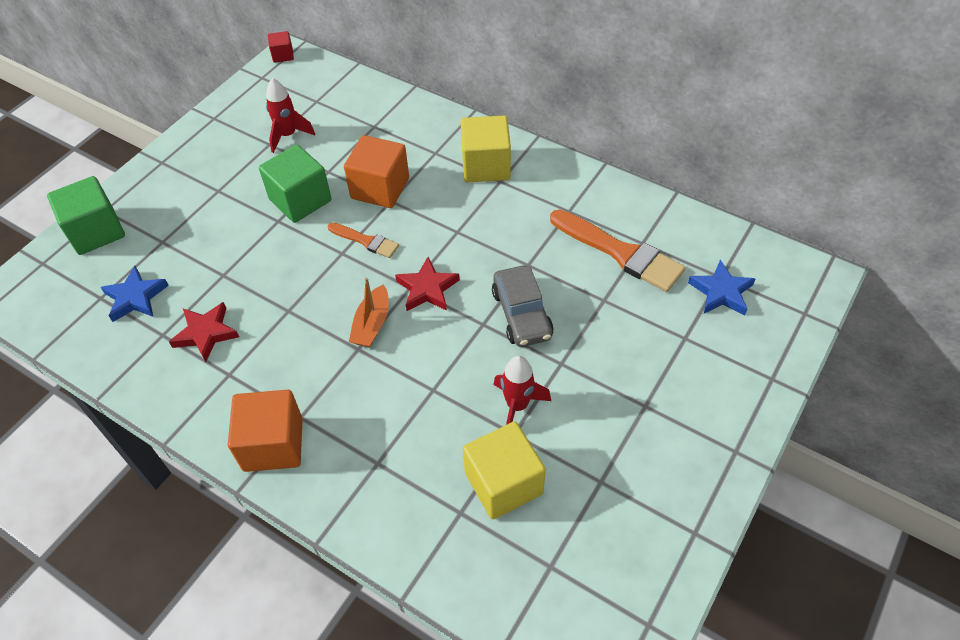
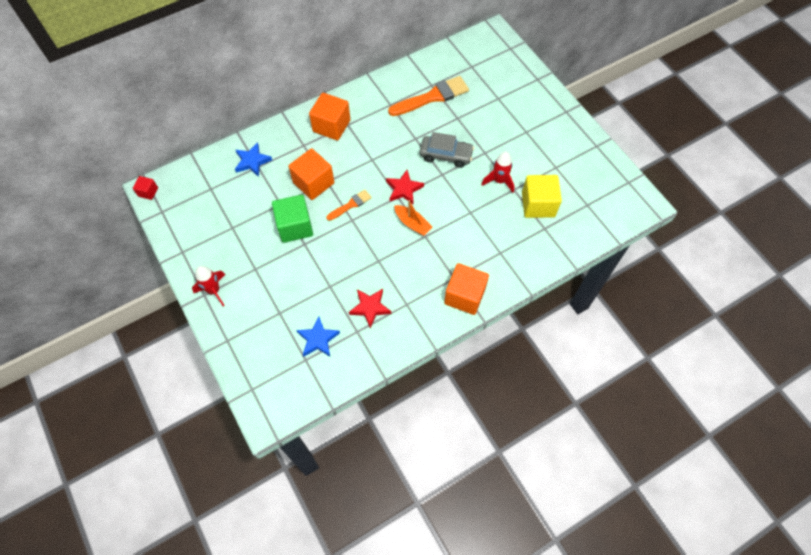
camera: 65 degrees left, 10 degrees up
green cube [47,176,125,255] -> none
red rocket [266,78,315,153] -> red rocket moved to [192,266,225,306]
yellow cube [461,116,511,182] -> orange cube [309,93,350,141]
blue star [688,259,755,315] -> blue star moved to [235,142,272,177]

